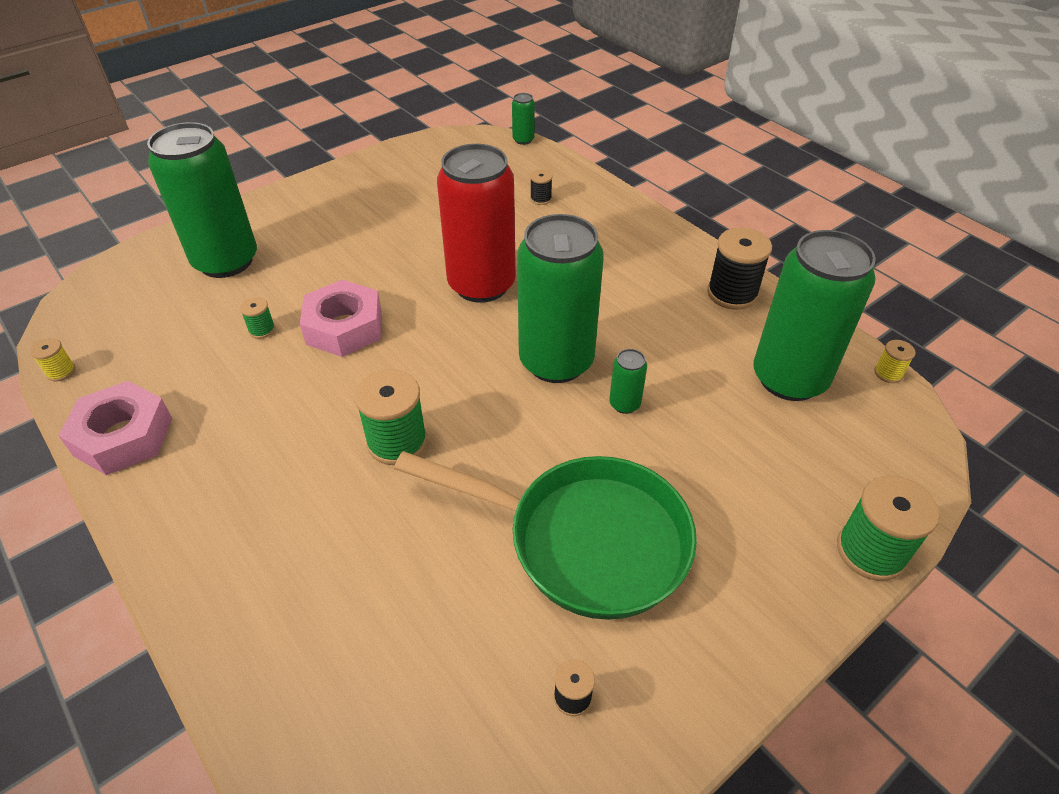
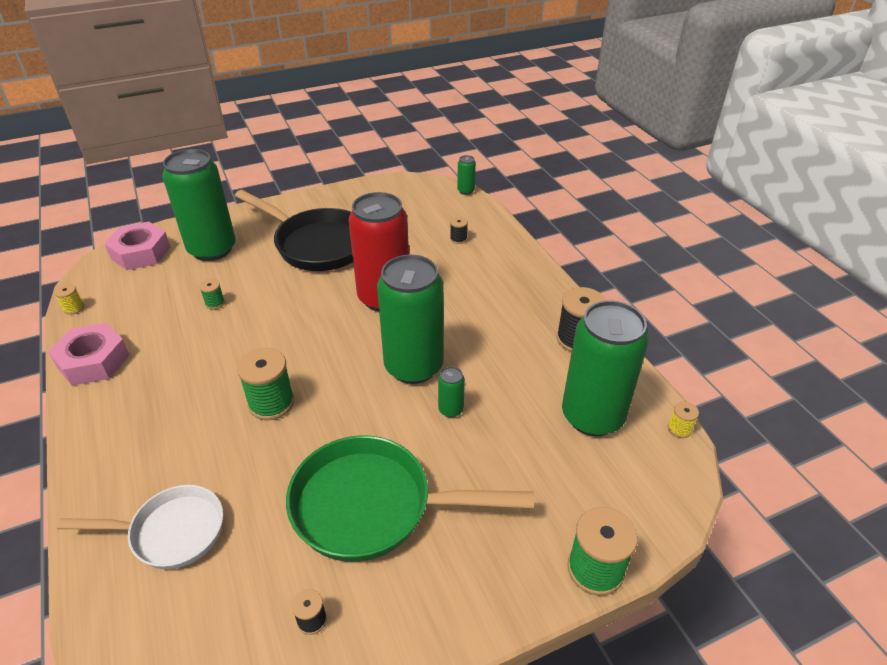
camera: 15 degrees right, 5 degrees down
pink nut [300,280,382,357] -> pink nut moved to [104,222,170,270]
green pan [394,451,697,620] -> green pan turned 150 degrees clockwise [286,436,534,562]
none -> white pan [57,485,223,569]
none -> black pan [235,190,353,271]

